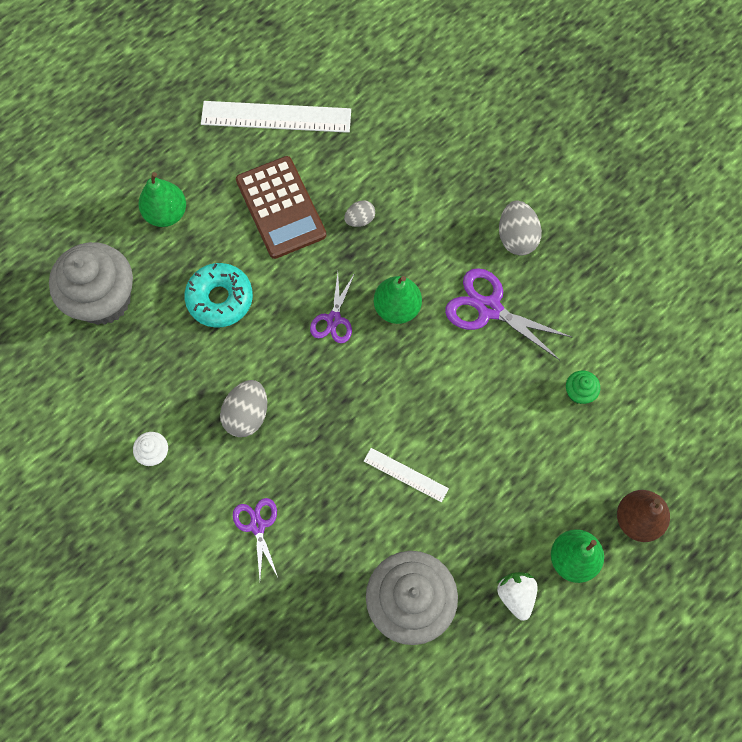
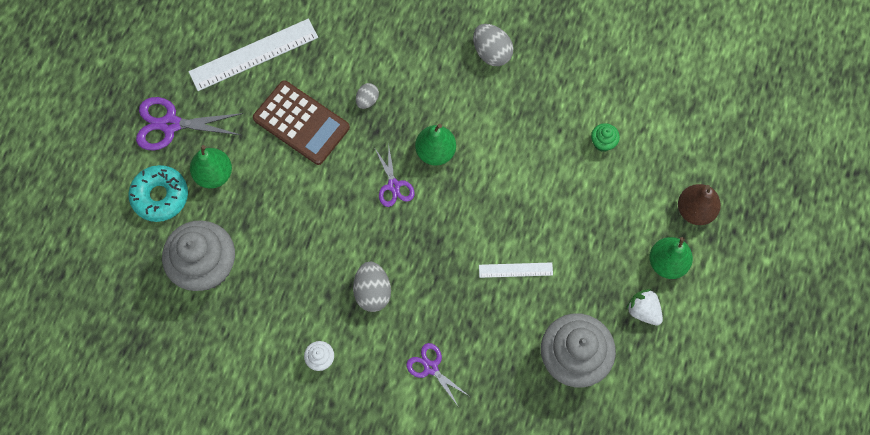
camera: 30 degrees left, 0 degrees up
turquoise donut [185,263,253,328] -> turquoise donut moved to [128,165,188,222]
purple scissors [445,268,573,360] -> purple scissors moved to [136,97,244,150]

